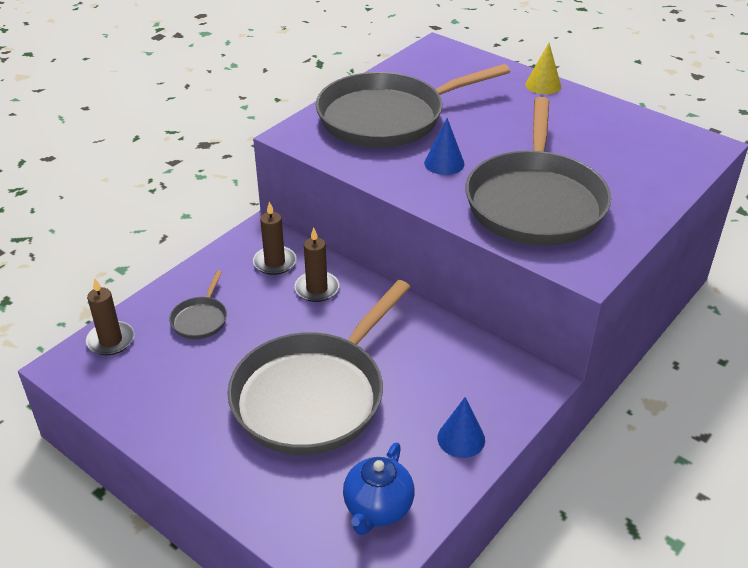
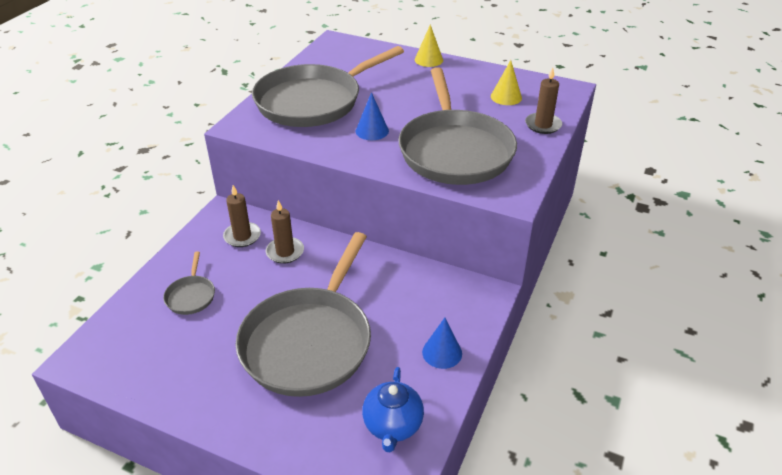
camera: 15 degrees left, 0 degrees up
brown candle [86,278,135,355] -> brown candle moved to [525,68,562,134]
none -> yellow cone [491,60,522,105]

